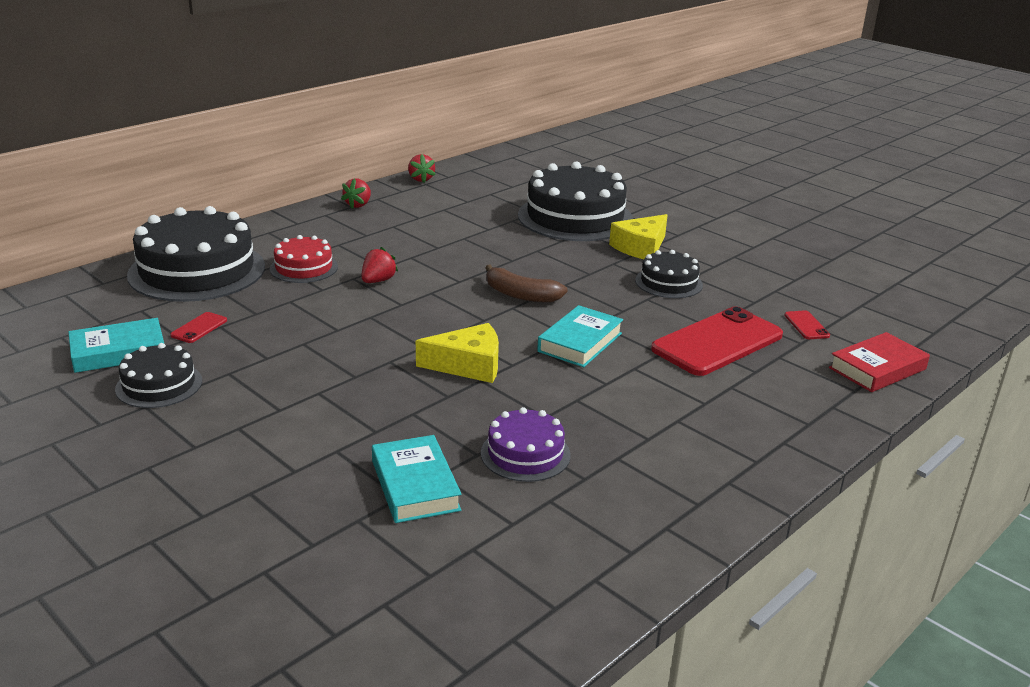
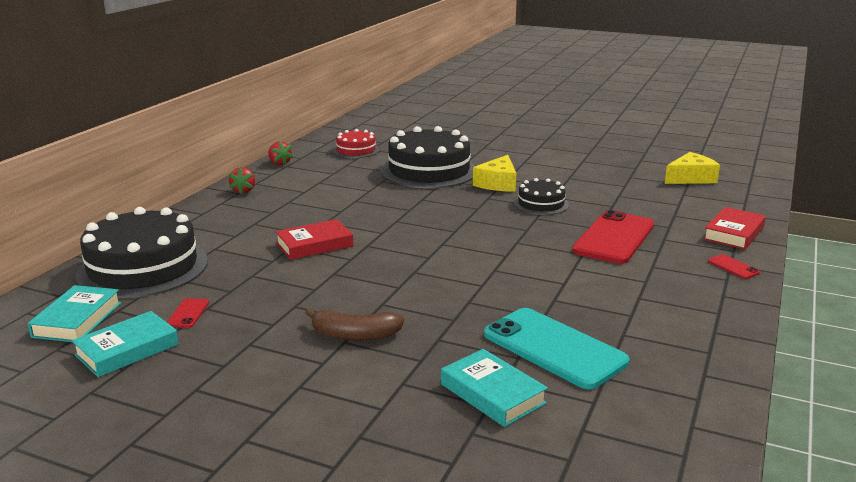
camera: 20 degrees left, 5 degrees down
black cake [115,343,202,408] -> none
red cake [270,235,338,283] -> red cake moved to [333,129,379,158]
red strawberry [361,247,398,283] -> red book [275,219,353,260]
yellow cheese [416,323,499,383] -> yellow cheese moved to [665,152,720,184]
purple cake [481,407,571,482] -> turquoise phone [484,308,630,389]
brown banana [485,265,568,303] -> brown banana moved to [305,308,404,340]
turquoise book [537,305,623,367] -> turquoise book moved to [28,285,121,342]
red phone [784,310,830,339] -> red phone moved to [708,254,760,279]

